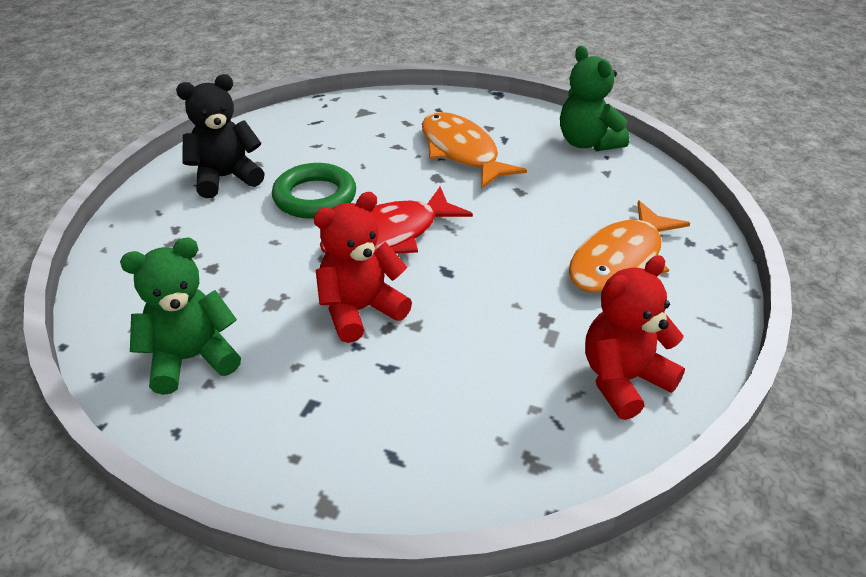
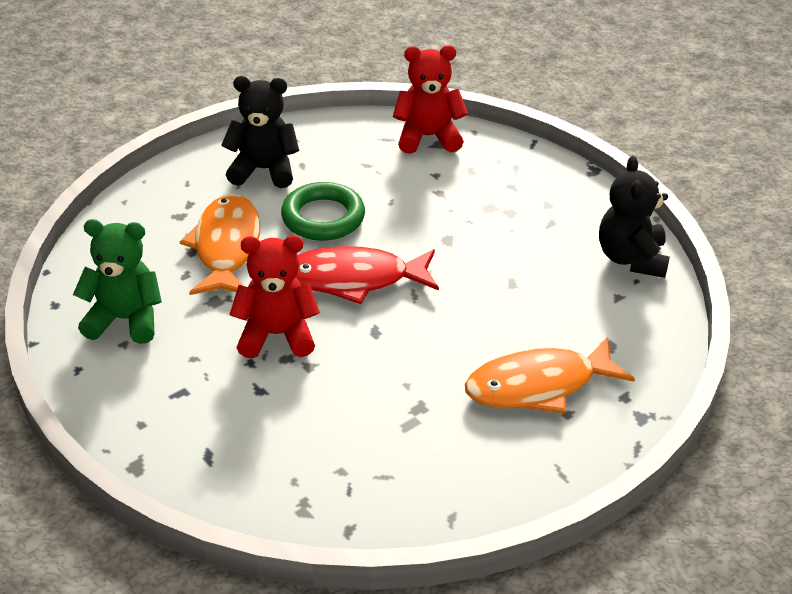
camera: 30 degrees right, 0 degrees up
orange fish [422,112,527,188] -> orange fish moved to [180,194,260,295]
green teddy bear [560,46,629,151] -> black teddy bear [599,156,670,278]
red teddy bear [585,255,685,420] -> red teddy bear moved to [393,45,468,154]

